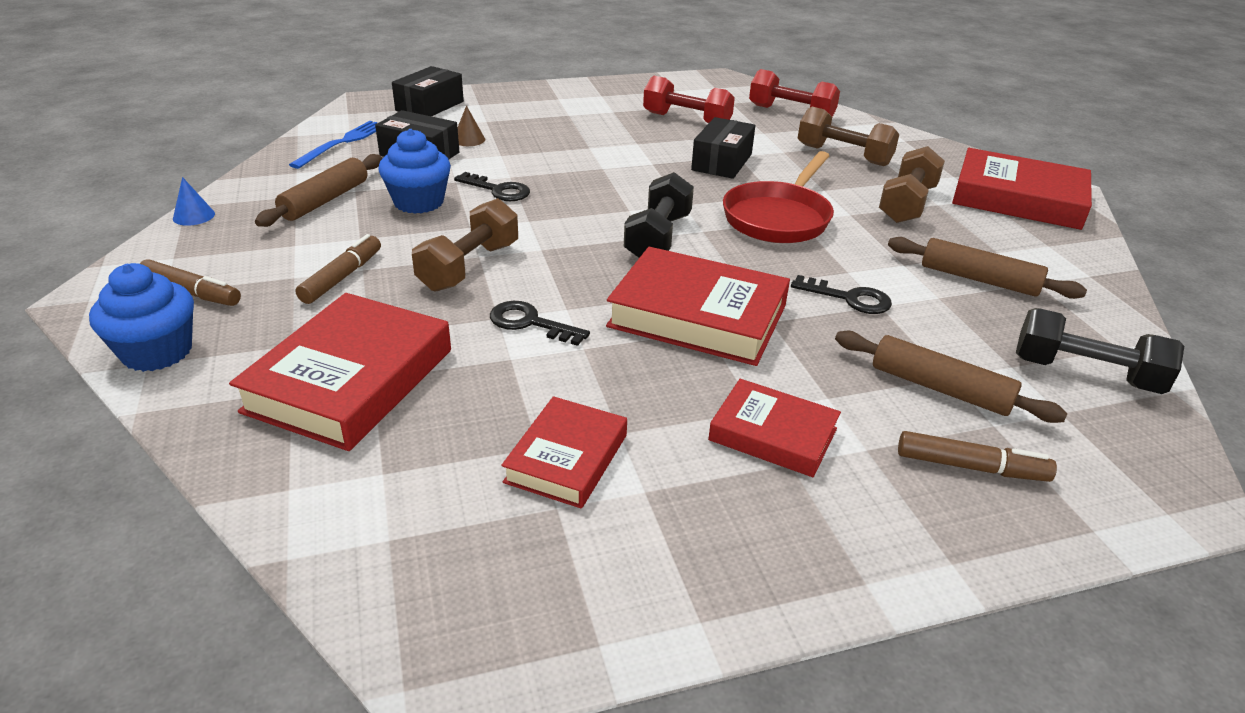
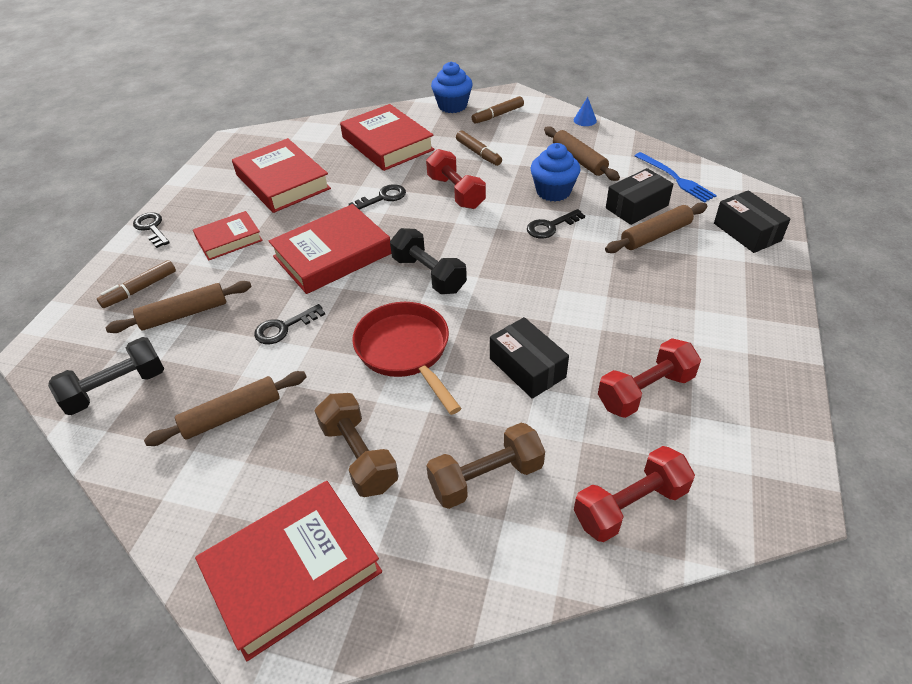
camera: 125 degrees right, 10 degrees up
brown dumbbell [412,198,518,292] -> red dumbbell [426,149,486,209]
brown cone [458,105,485,146] -> brown rolling pin [605,202,707,253]
red book [501,396,627,508] -> red book [232,138,331,213], size x1.68
none -> black key [133,212,170,248]

